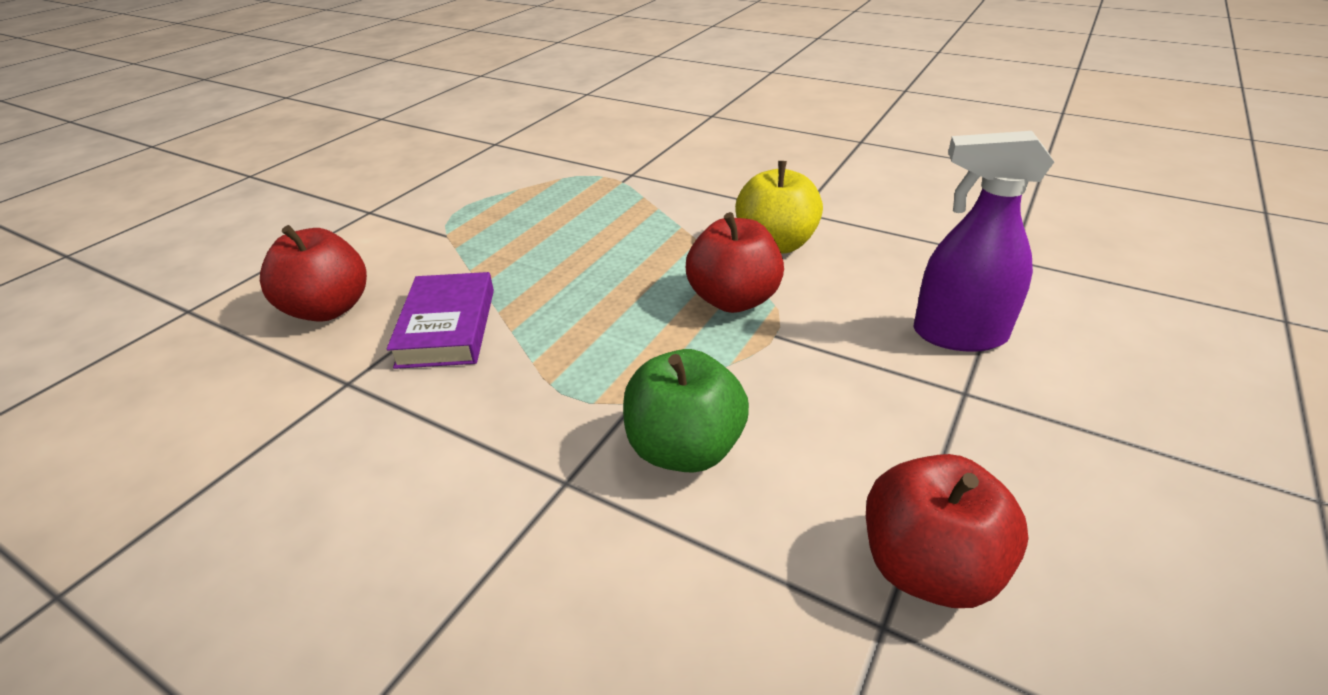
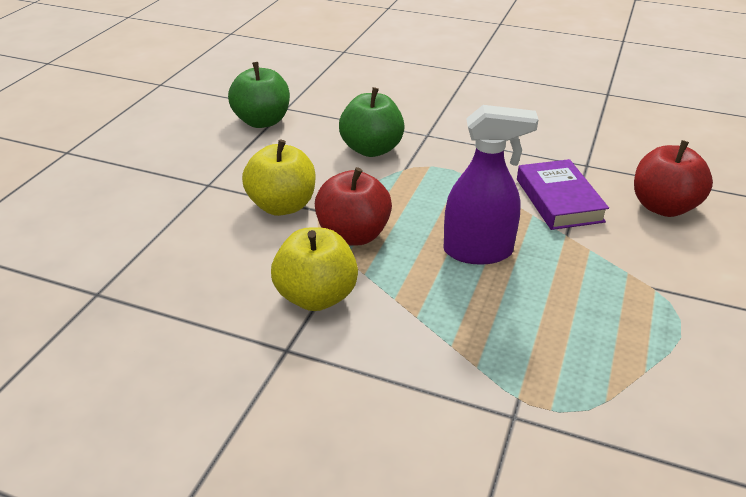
camera: 170 degrees right, 0 degrees up
red apple [866,454,1029,608] -> green apple [228,62,290,128]
purple spray bottle [913,131,1054,352] -> purple spray bottle moved to [444,105,539,265]
none -> yellow apple [242,139,315,216]

